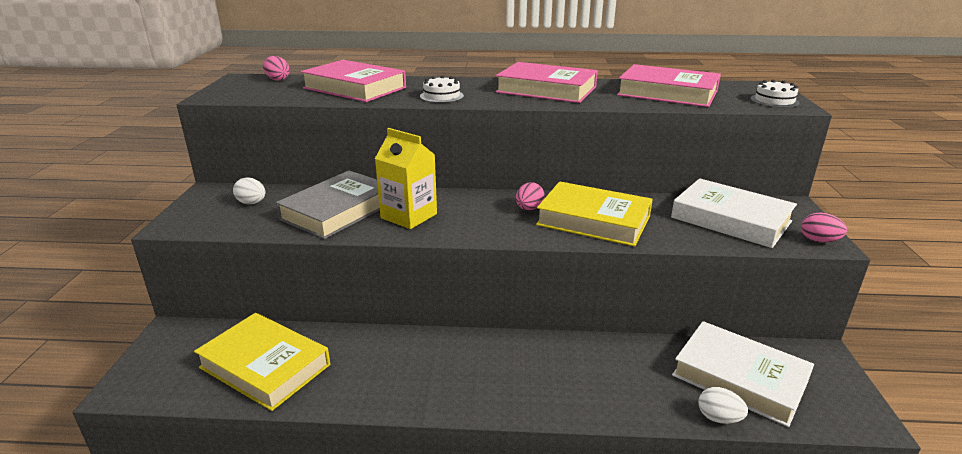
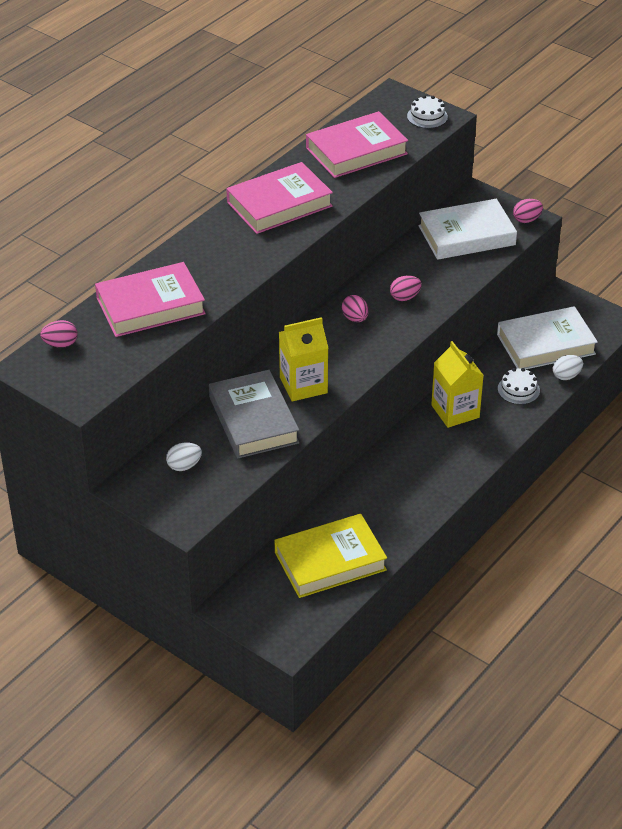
camera: 55 degrees left, 15 degrees up
white cake [420,75,464,103] -> white cake moved to [498,368,540,405]
yellow book [536,181,653,247] -> pink egg [390,275,422,301]
none -> yellow carton [431,341,484,428]

